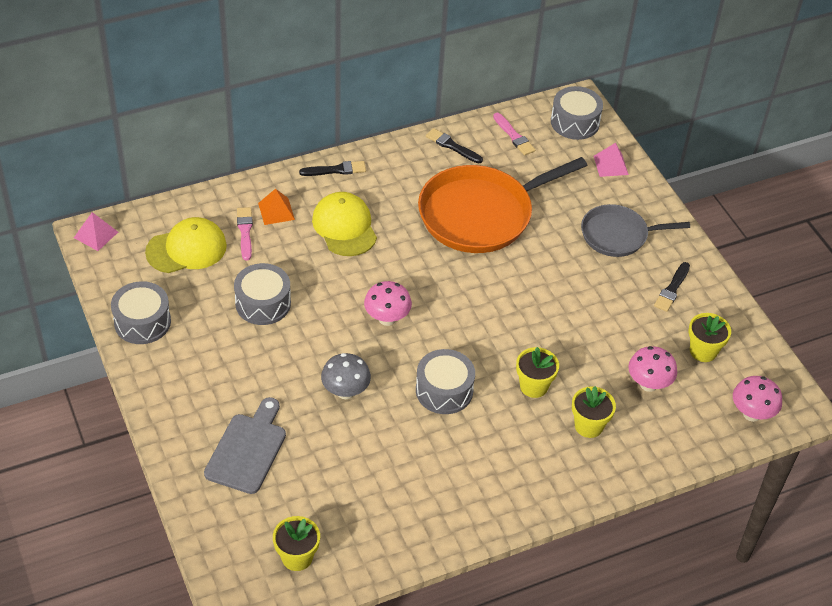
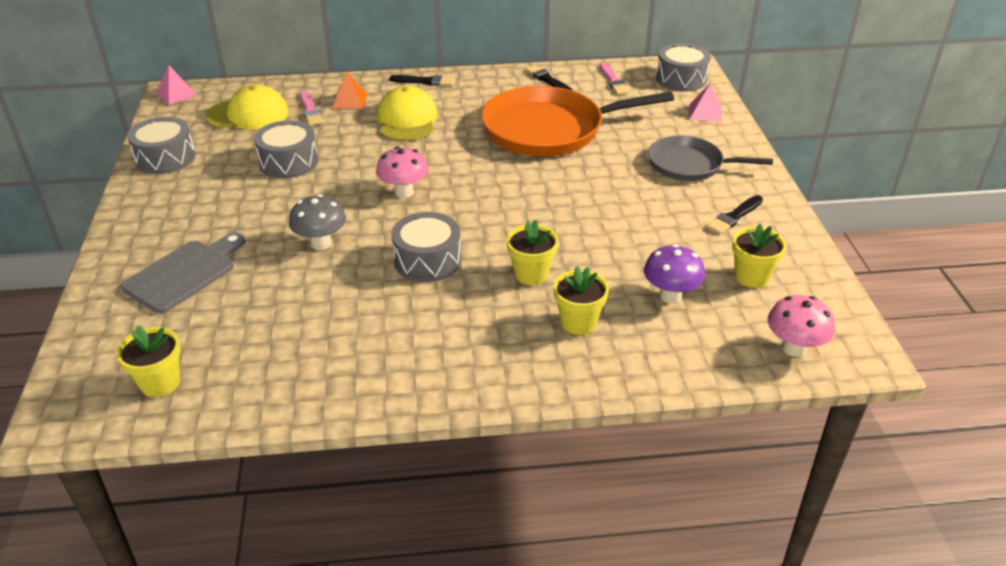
camera: 20 degrees right, 10 degrees down
pink brush [237,207,253,261] -> pink brush turned 150 degrees clockwise [300,90,323,126]
pink mushroom [628,346,677,392] -> purple mushroom [644,244,705,304]

